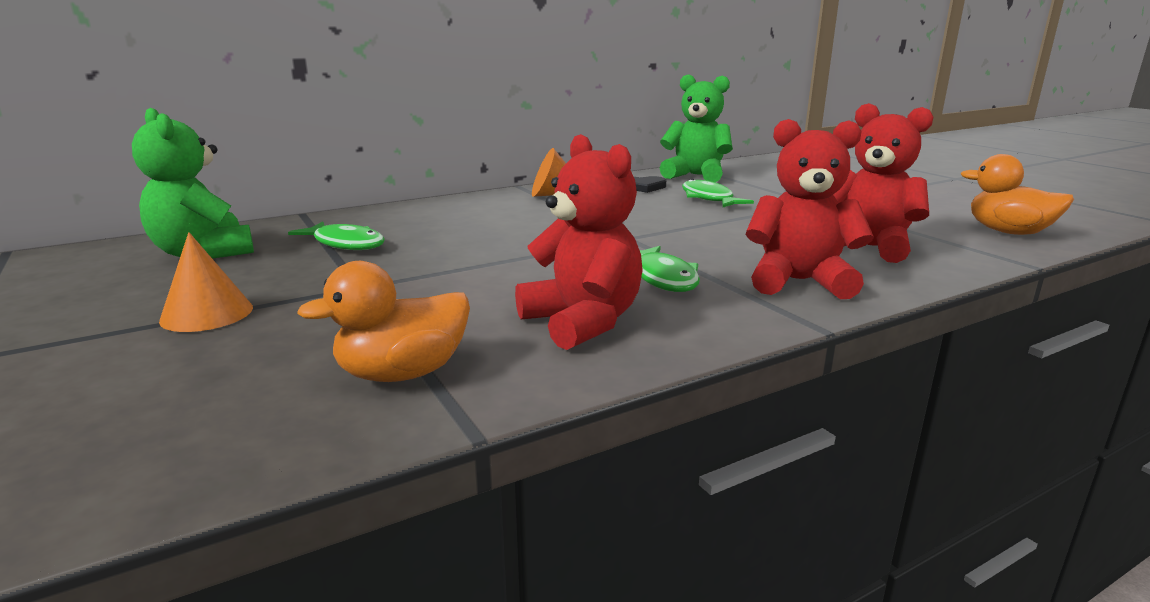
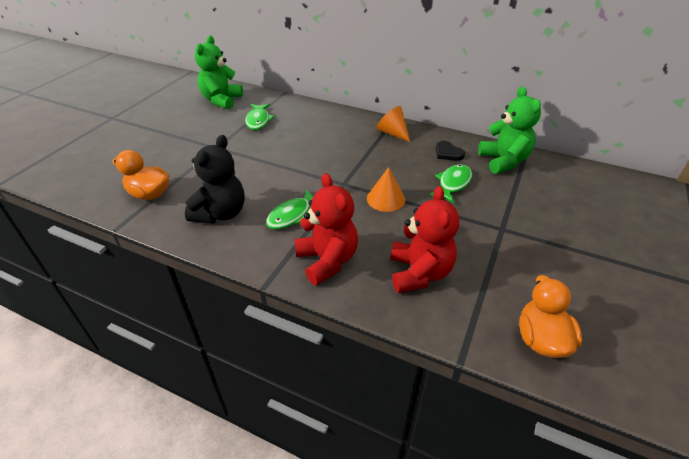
camera: 55 degrees right, 20 degrees up
orange cone [159,232,253,332] -> orange cone moved to [367,167,405,212]
red teddy bear [515,134,643,350] -> black teddy bear [185,135,245,223]

